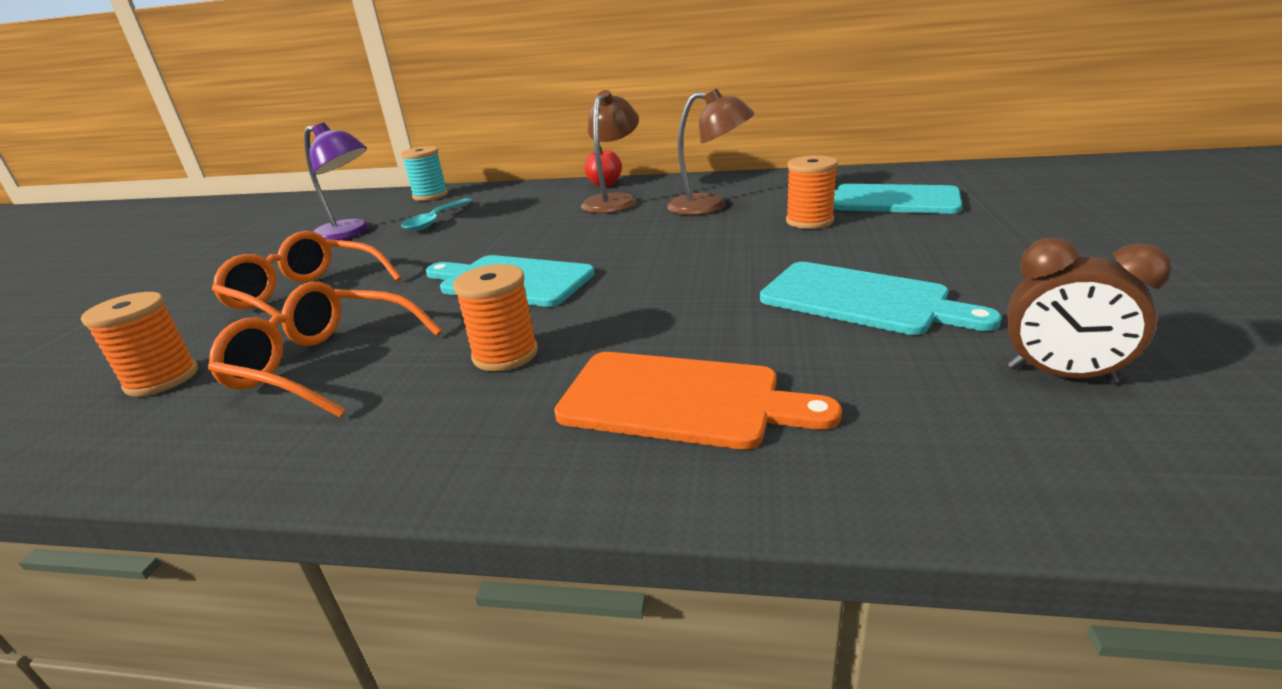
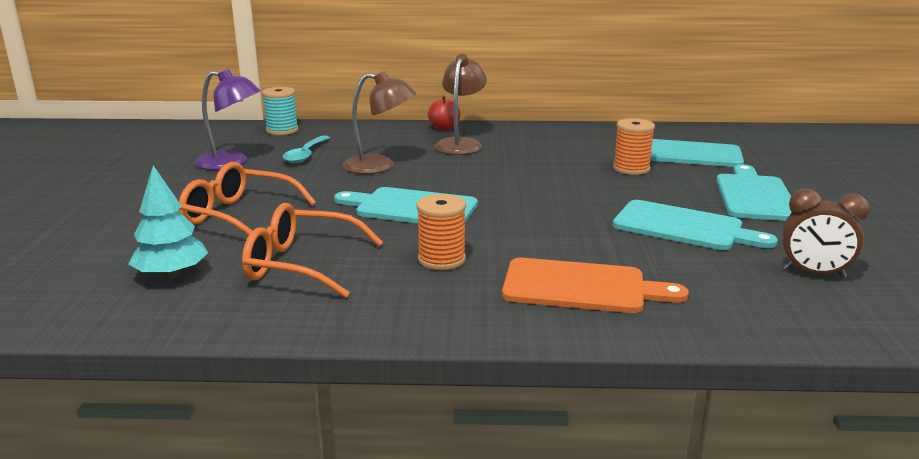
camera: 10 degrees left, 5 degrees down
orange spool [81,292,198,397] -> turquoise tree [129,165,208,278]
brown lamp [667,88,755,215] -> brown lamp moved to [342,71,416,174]
none -> turquoise cutting board [716,164,792,221]

